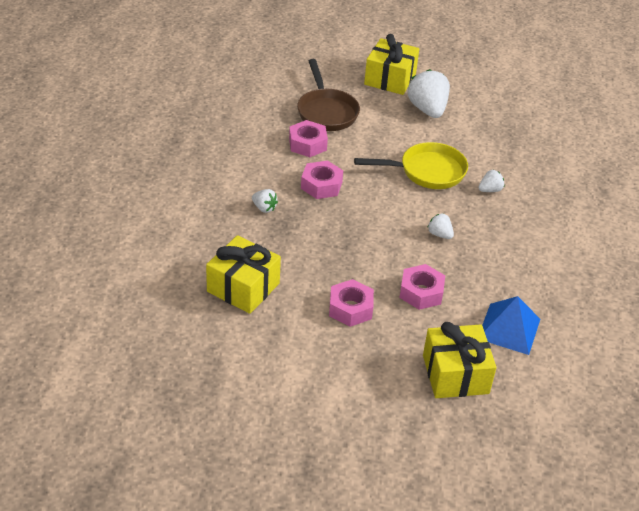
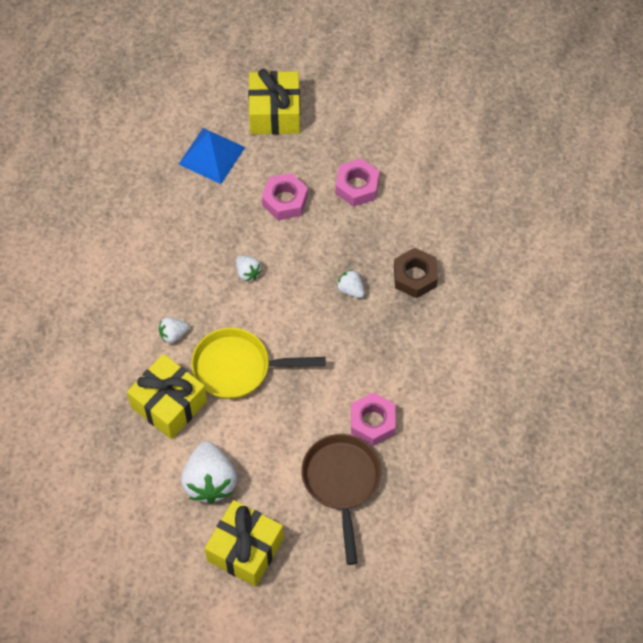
camera: 170 degrees left, 20 degrees up
yellow gift [206,235,281,314] -> yellow gift moved to [127,354,207,439]
white strawberry [252,189,278,213] -> white strawberry moved to [337,270,365,298]
pink nut [301,160,343,199] -> none
none -> brown nut [394,248,438,298]

